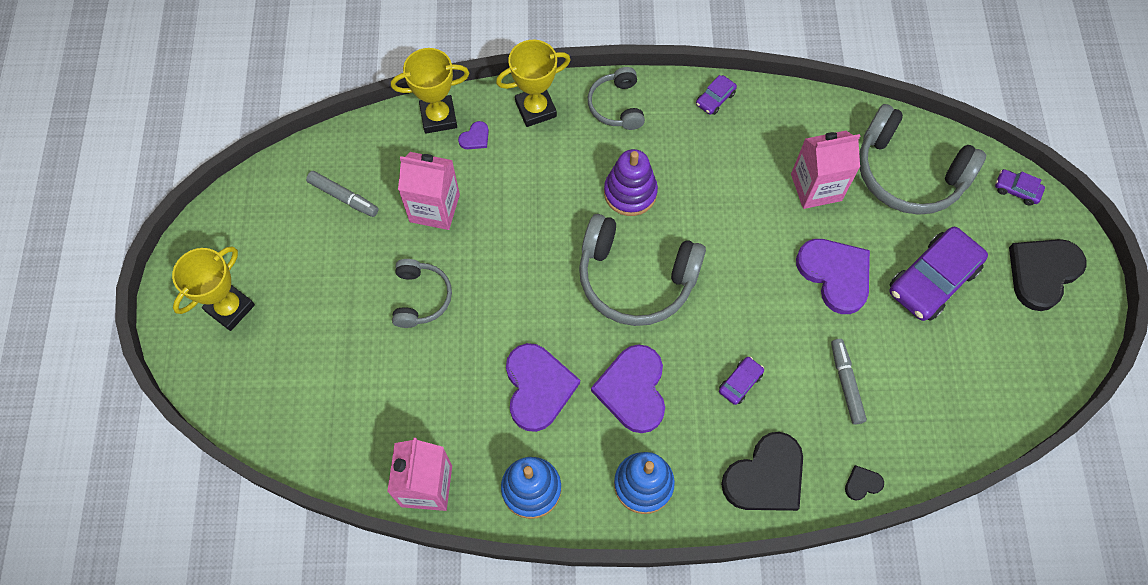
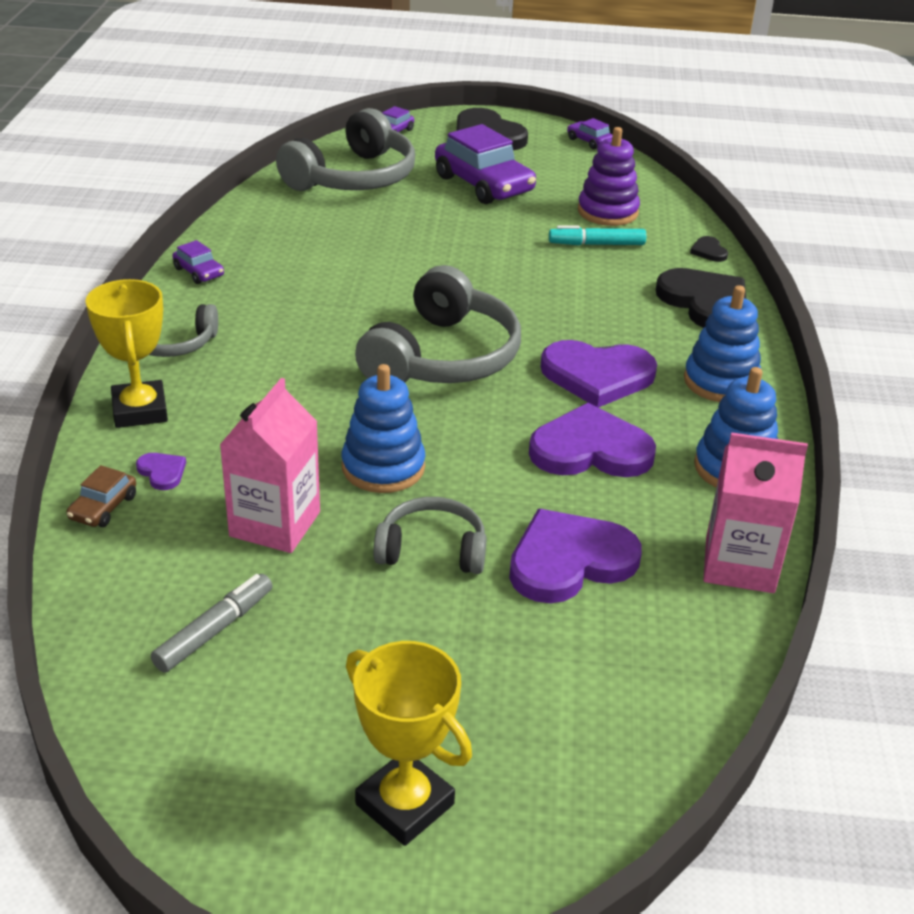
camera: 85 degrees left, 30 degrees down
yellow trophy [391,48,470,134] -> brown car [66,465,136,527]
purple stacking toy [604,149,658,216] -> purple stacking toy moved to [578,127,640,226]
purple car [719,357,764,405] -> purple car moved to [567,118,613,149]
pink carton [791,131,860,209] -> none
purple heart [796,239,870,314] -> purple heart moved to [509,509,642,603]
grey marker [831,339,867,424] -> turquoise marker [549,225,646,245]
none -> blue stacking toy [341,364,426,493]

